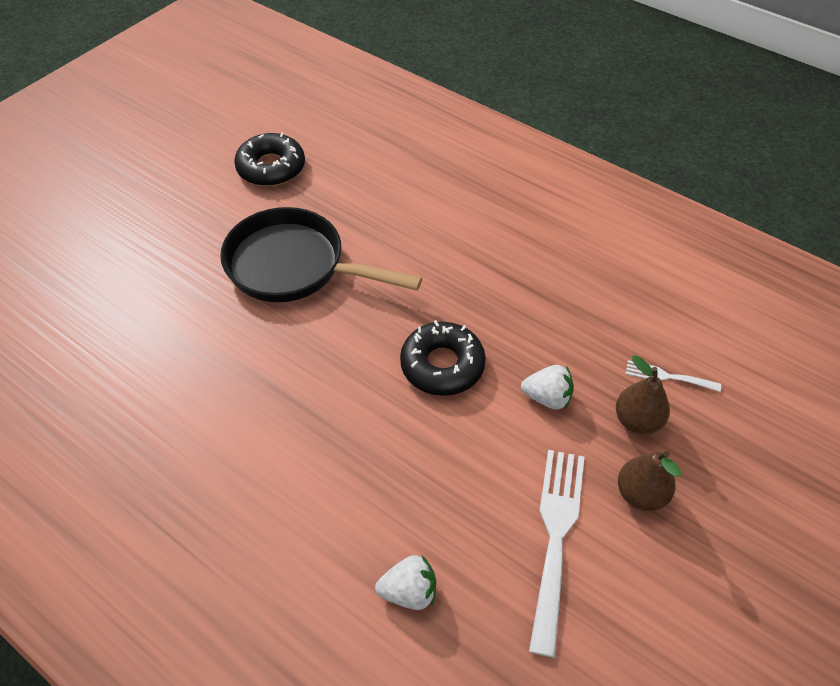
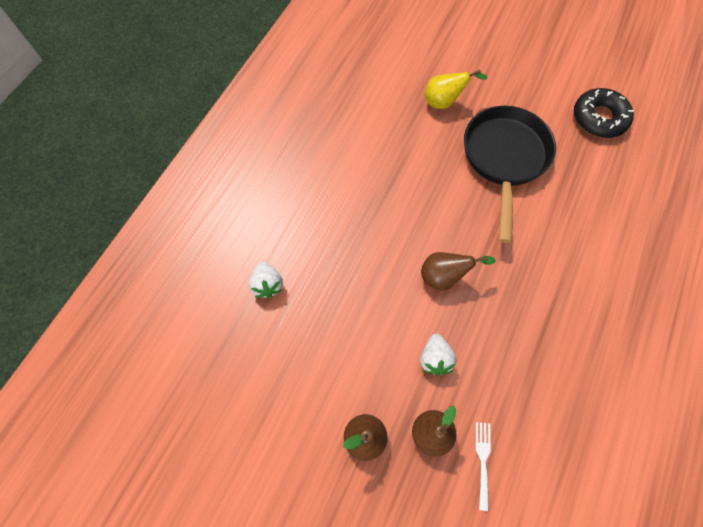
camera: 80 degrees right, 15 degrees up
black donut [400,320,486,396] -> brown pear [421,252,496,291]
white fork [529,450,584,657] -> none
none -> yellow pear [425,70,487,109]

